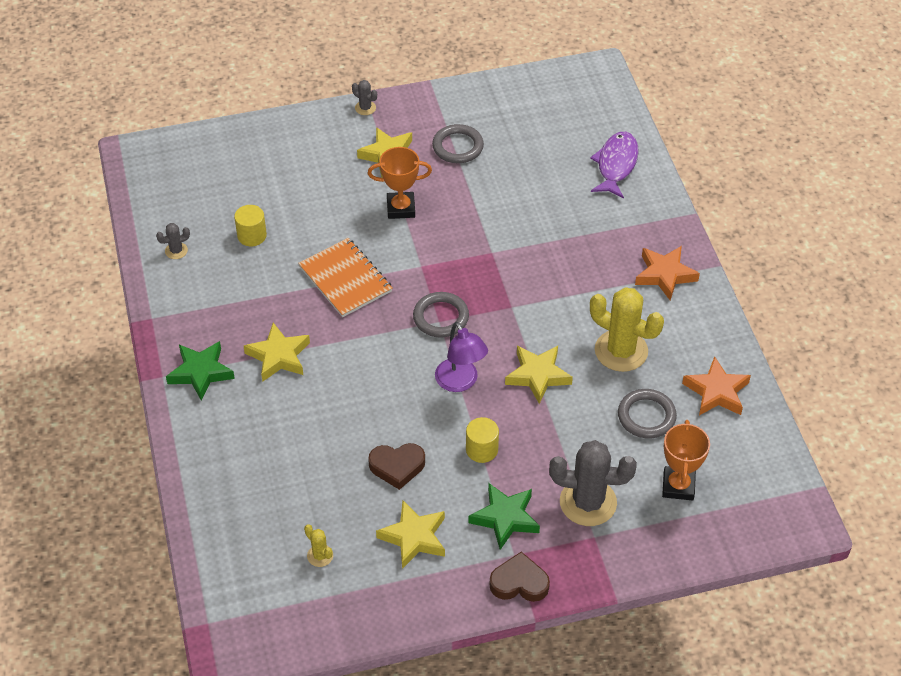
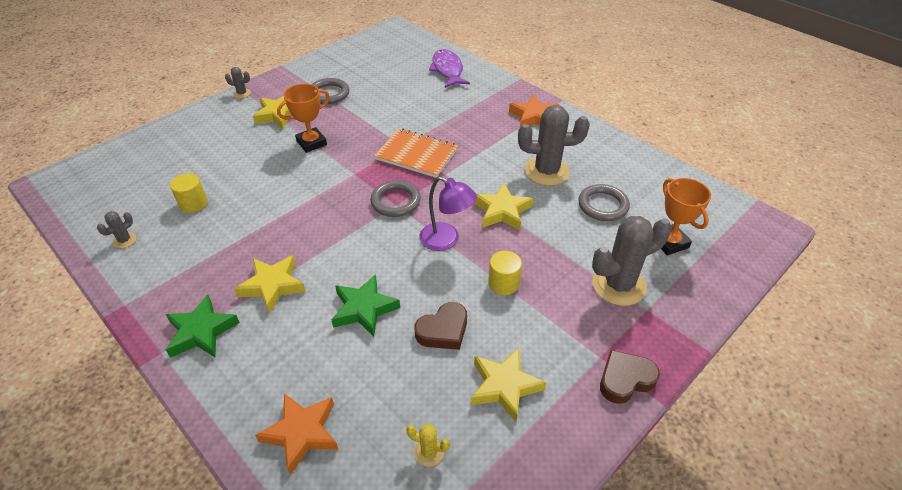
camera: 30 degrees left, 5 degrees down
orange notebook [298,238,392,317] -> orange notebook moved to [374,128,458,178]
green star [469,483,540,550] -> green star moved to [331,274,400,337]
yellow cactus [590,287,664,372] -> grey cactus [518,105,590,186]
orange star [682,356,751,415] -> orange star moved to [255,393,339,475]

